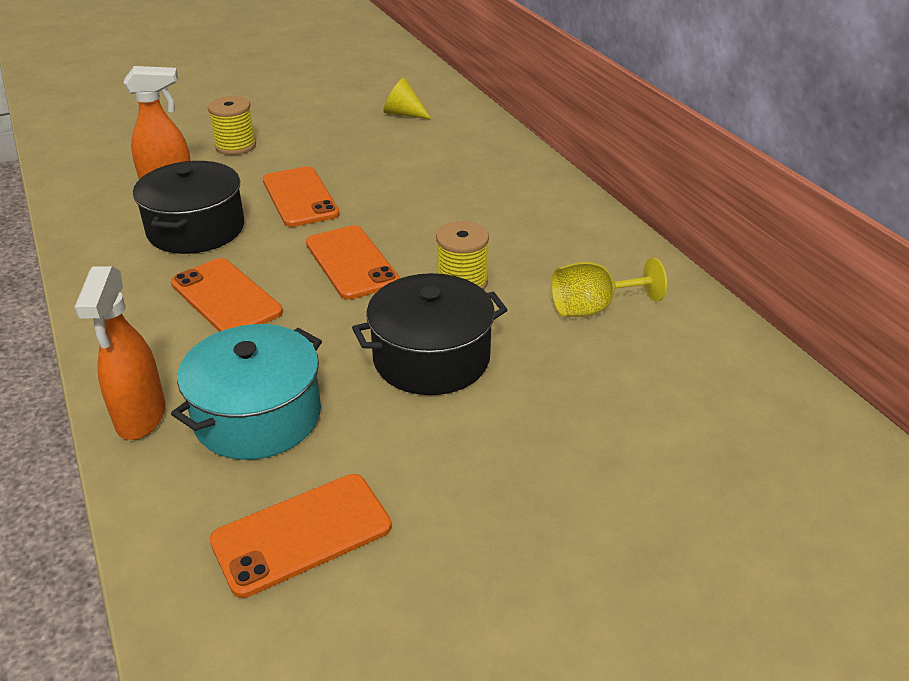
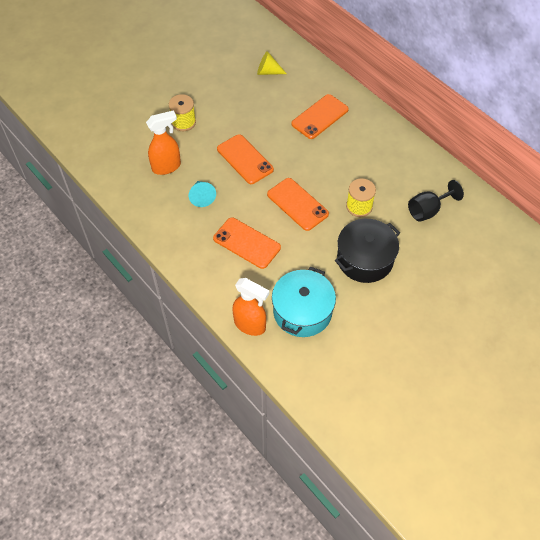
camera: 15 degrees left, 20 degrees up
orange spray bottle [74,266,166,440] -> orange spray bottle turned 45 degrees counterclockwise [232,278,270,336]
black pot [133,161,244,254] -> turquoise cone [189,181,216,207]
orange phone [210,474,392,598] -> orange phone moved to [291,94,349,139]
yellow goblet [551,258,667,317] -> black goblet [408,180,464,222]

